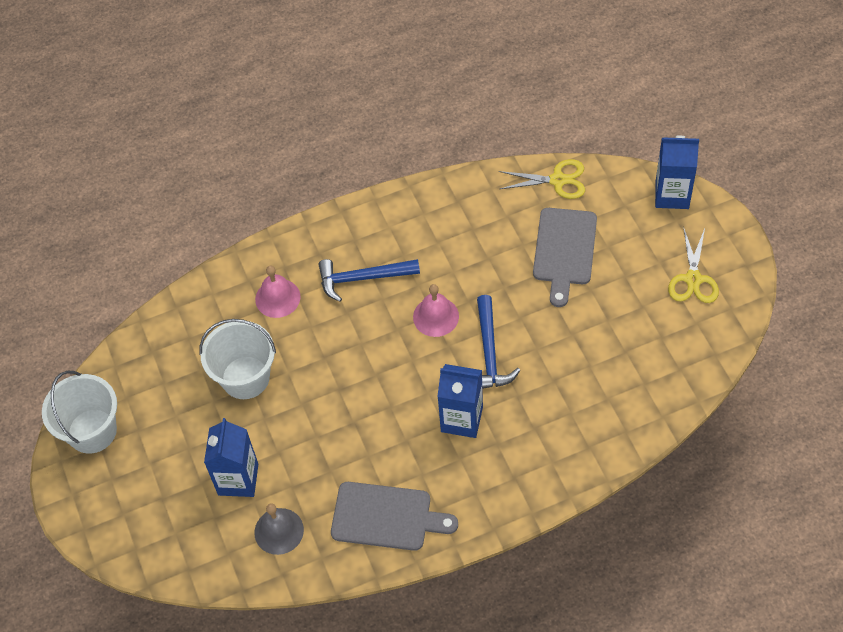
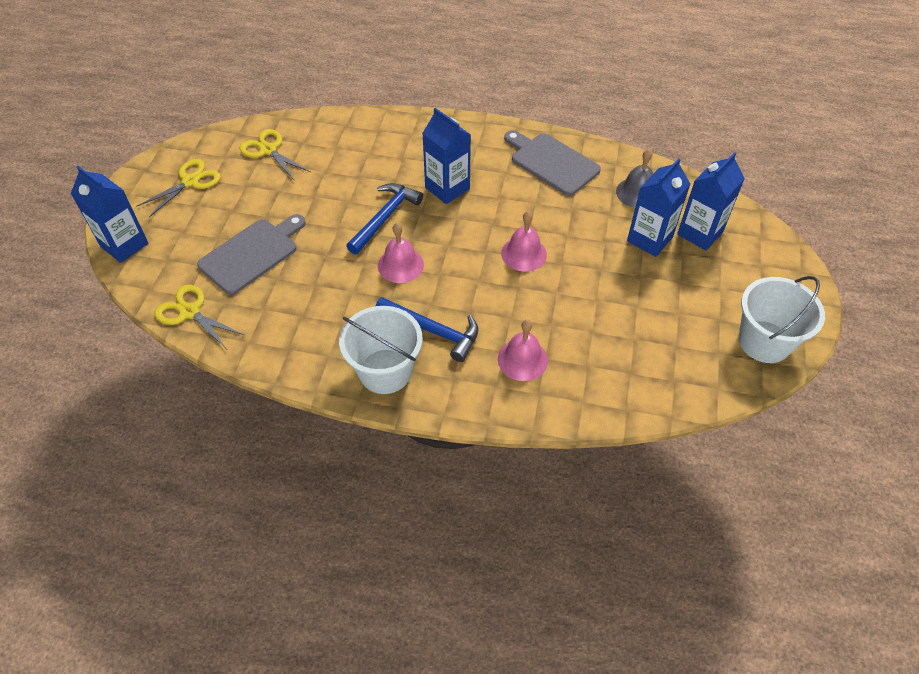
camera: 150 degrees left, 5 degrees down
white bucket [199,319,276,399] -> white bucket moved to [339,306,423,394]
none -> yellow scissors [240,129,311,181]
none -> pink bell [501,211,547,272]
none -> blue carton [677,152,745,251]

